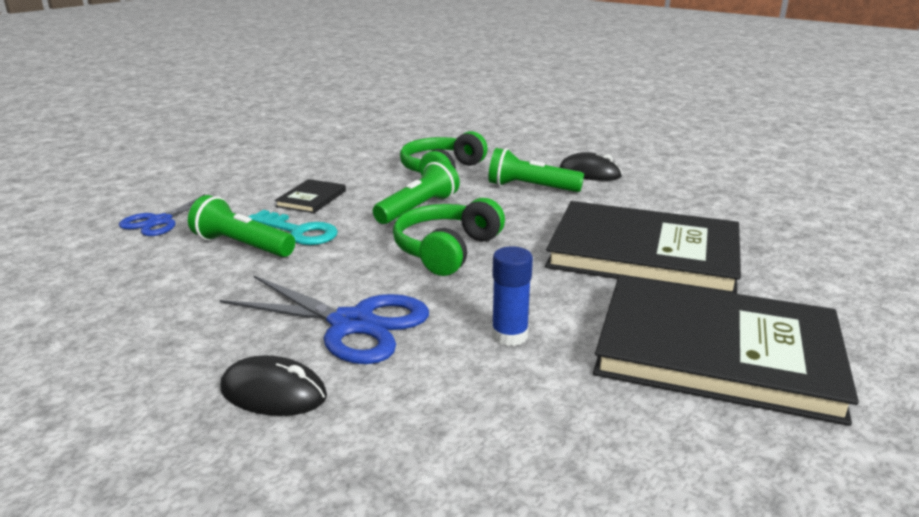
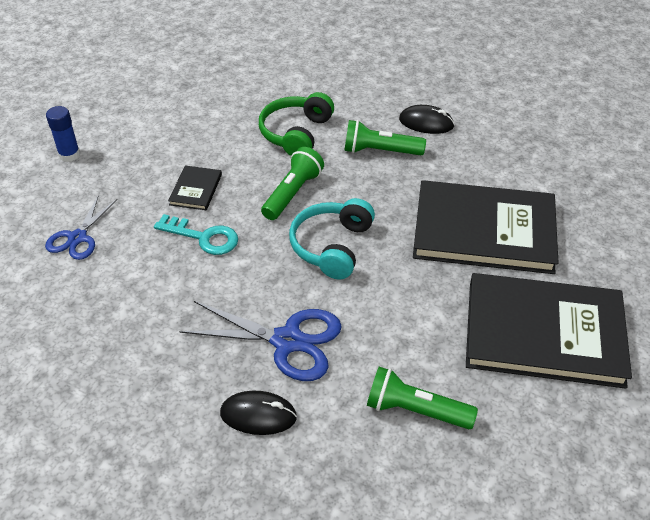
camera: 10 degrees left, 20 degrees up
green flashlight [188,195,295,257] -> green flashlight moved to [367,367,478,429]
green headphones [393,198,505,276] -> turquoise headphones [289,198,375,279]
blue glue stick [492,246,533,346] -> blue glue stick moved to [46,106,80,162]

